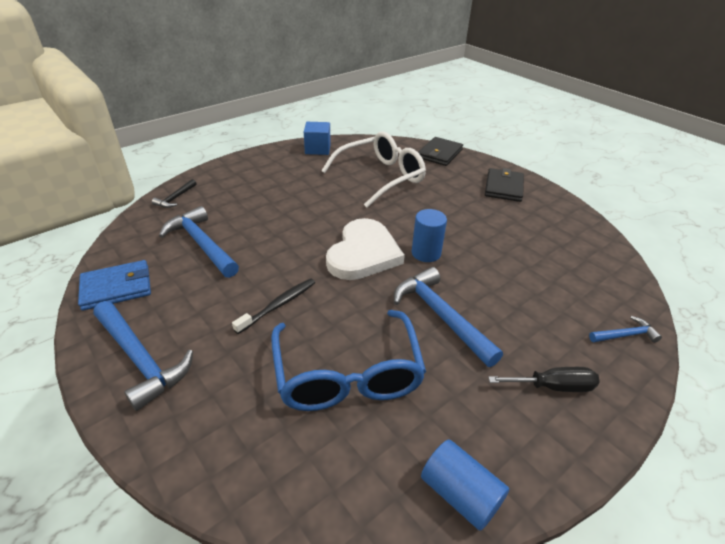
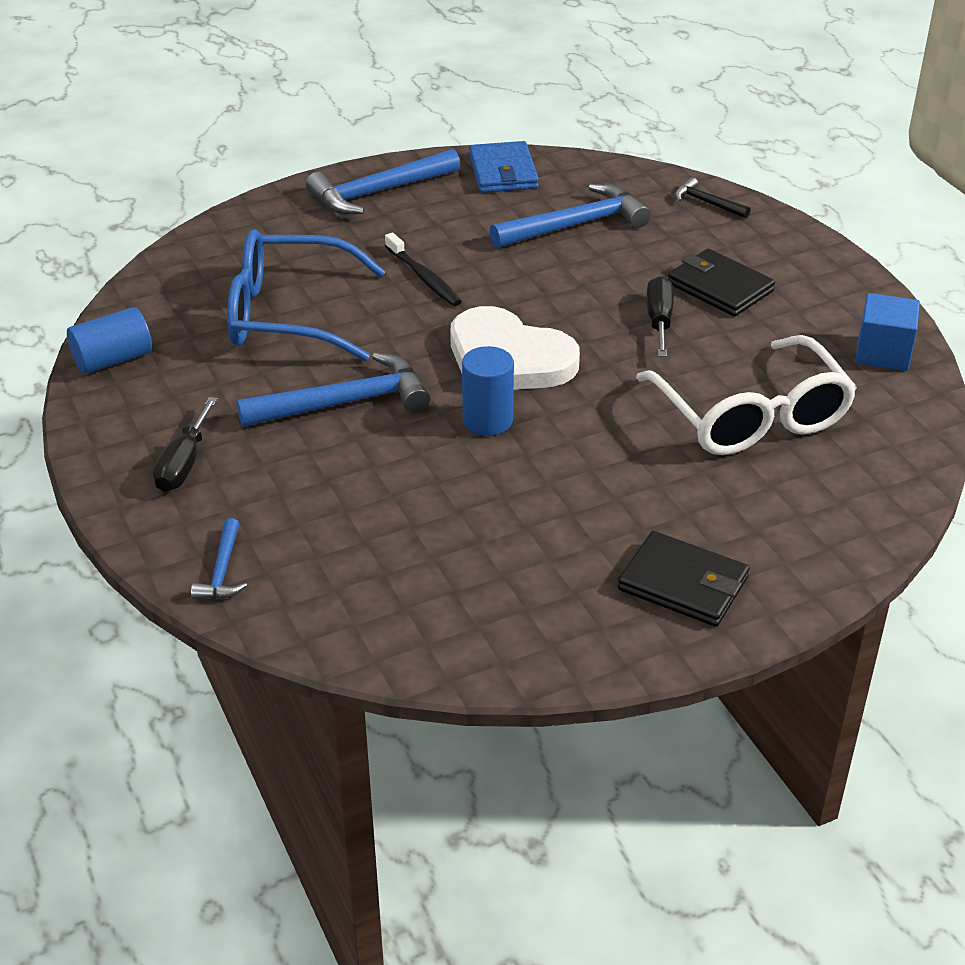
camera: 105 degrees right, 0 degrees up
black wallet [418,137,463,166] -> black wallet moved to [668,249,775,317]
none -> black screwdriver [647,276,674,357]

